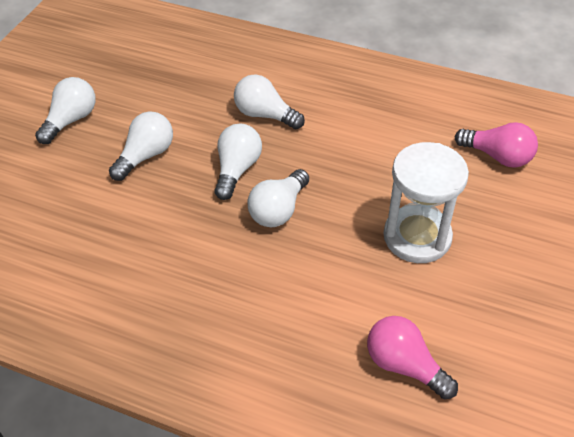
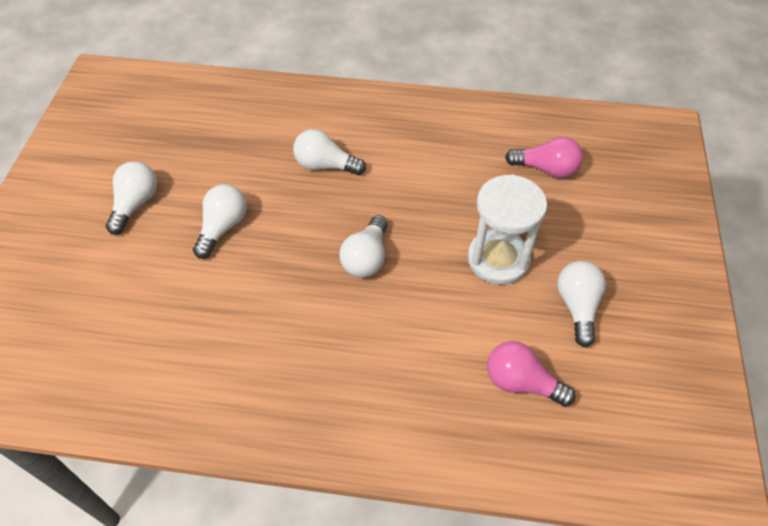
camera: 15 degrees left, 5 degrees up
white light bulb [215,124,262,200] -> white light bulb moved to [557,261,606,347]

